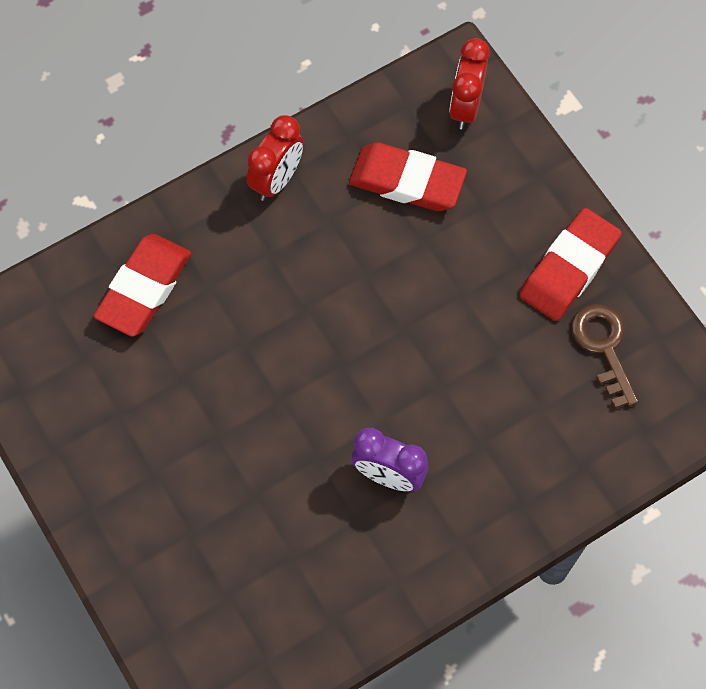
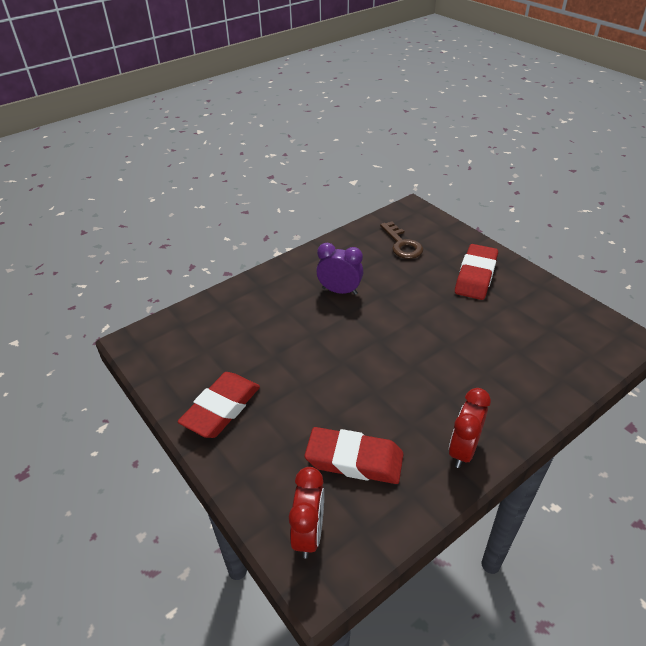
camera: 175 degrees right, 25 degrees down
red eraser [94,234,192,337] -> red eraser moved to [455,244,498,300]
brown key [571,304,638,408] -> brown key moved to [380,221,423,259]

